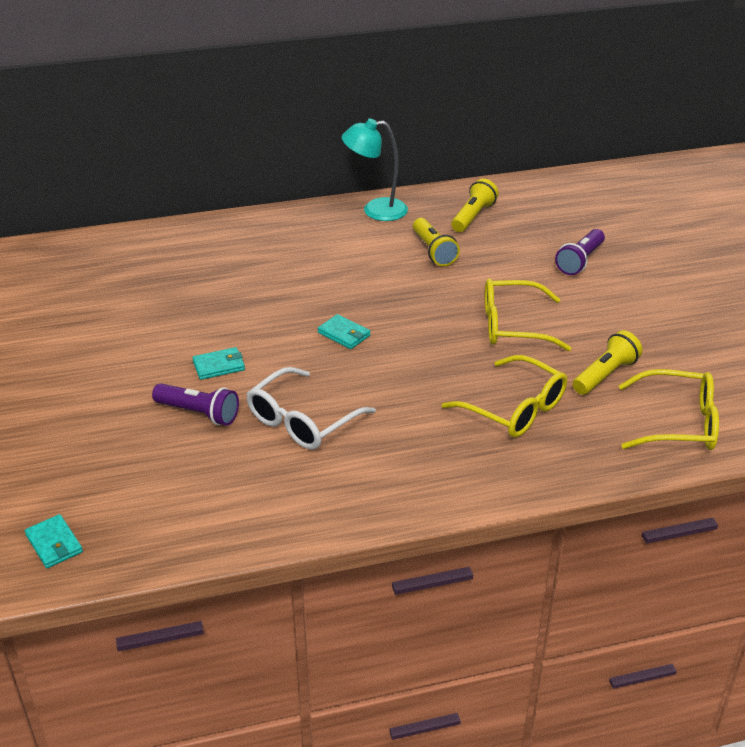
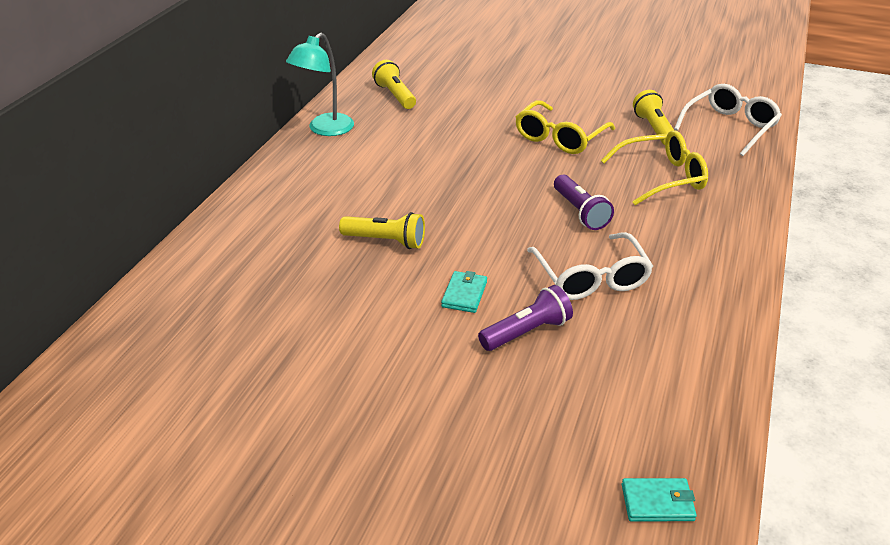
camera: 55 degrees left, 0 degrees up
turquoise wallet [318,314,371,349] -> none
yellow flashlight [413,218,460,266] -> yellow flashlight moved to [339,212,425,249]
purple flashlight [555,229,605,275] -> purple flashlight moved to [554,175,614,230]
yellow glasses [619,369,719,450] -> white glasses [674,84,782,156]

